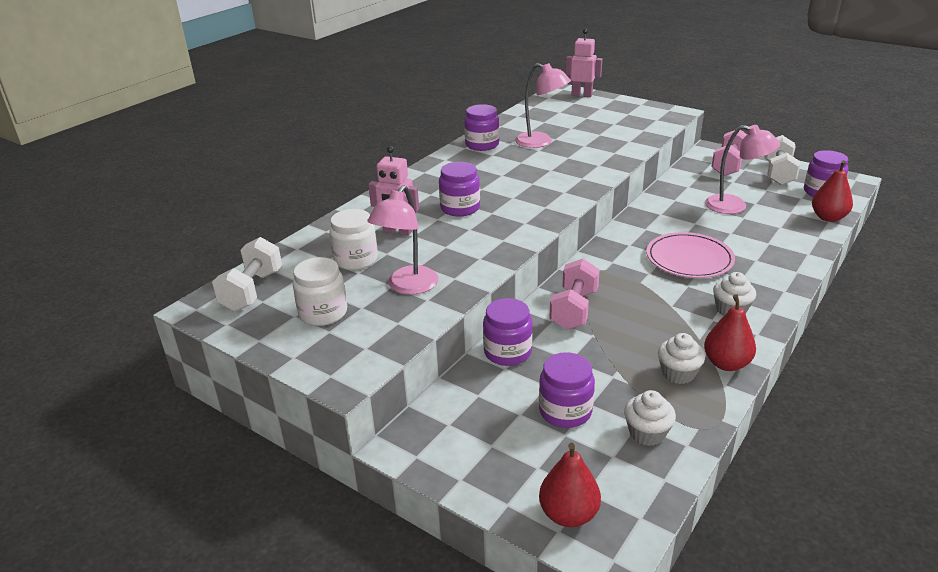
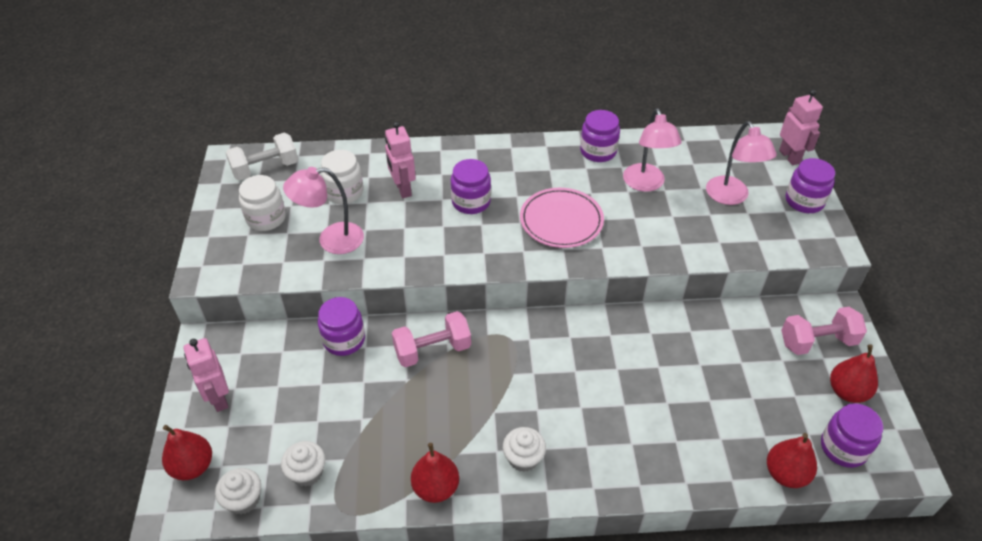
camera: 50 degrees right, 15 degrees up
purple jar [539,352,595,428] -> purple jar moved to [786,158,835,213]
pink plate [646,232,735,278] -> pink plate moved to [520,188,604,248]
white cupcake [658,333,705,384] -> white cupcake moved to [215,468,261,514]
pink lamp [705,125,780,214] -> pink lamp moved to [706,121,777,205]
white dumbbell [764,135,800,185] -> red pear [830,344,878,403]
none -> pink robot [184,338,229,412]

